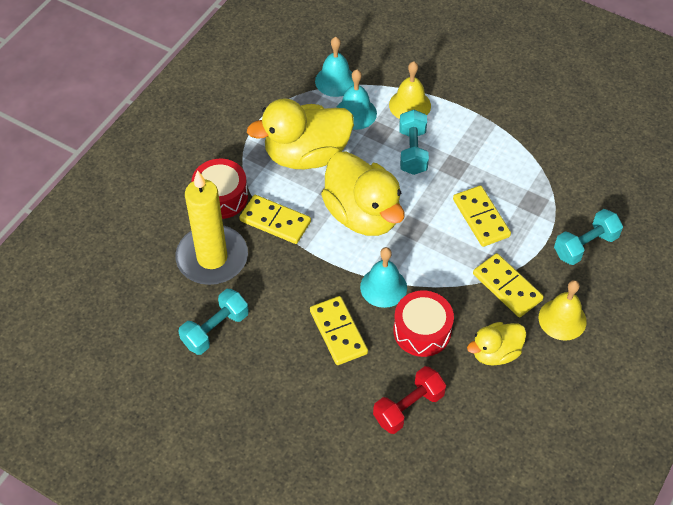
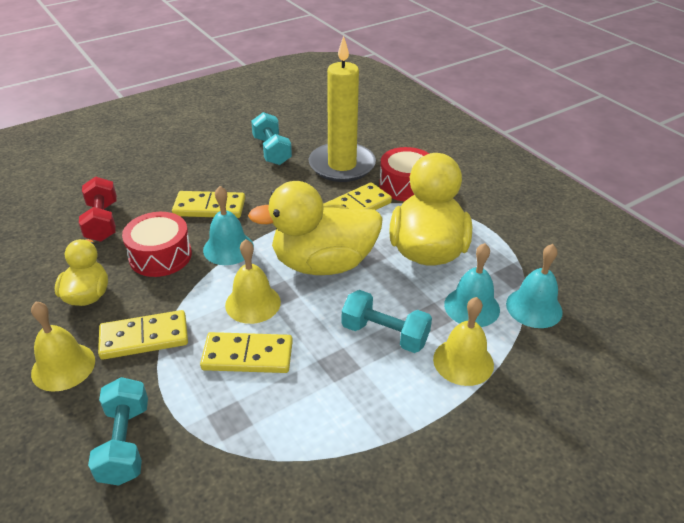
camera: 115 degrees right, 15 degrees down
none -> yellow bell [225,239,281,324]

